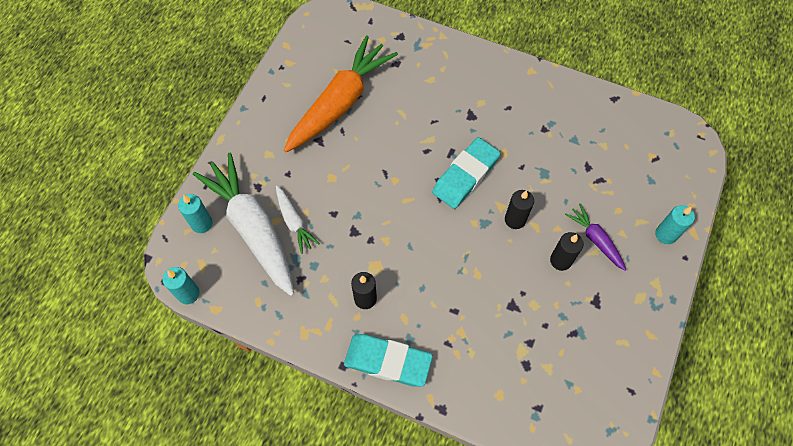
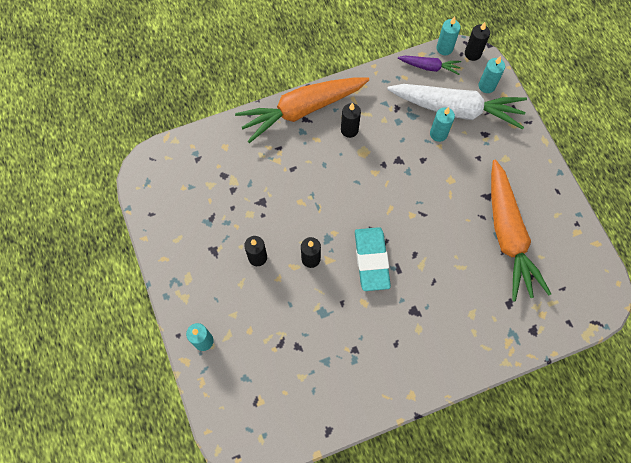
camera: 135 degrees right, 5 degrees up
white carrot [276,186,320,254] -> turquoise candle [430,107,455,142]
turquoise eraser [344,334,433,387] -> orange carrot [235,77,369,143]
purple carrot [565,204,626,271] -> purple carrot moved to [398,56,461,75]
none -> black candle [465,22,490,61]

